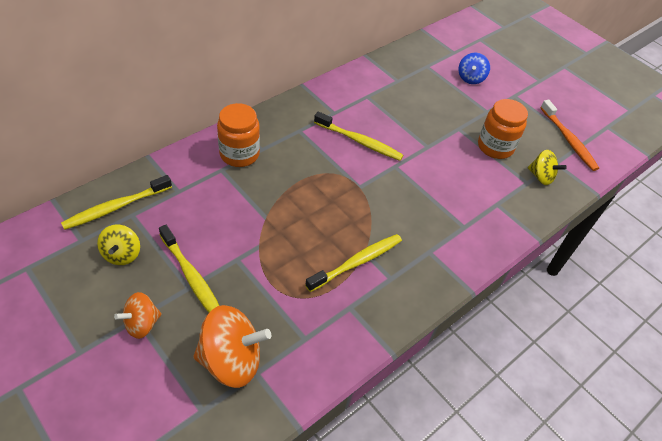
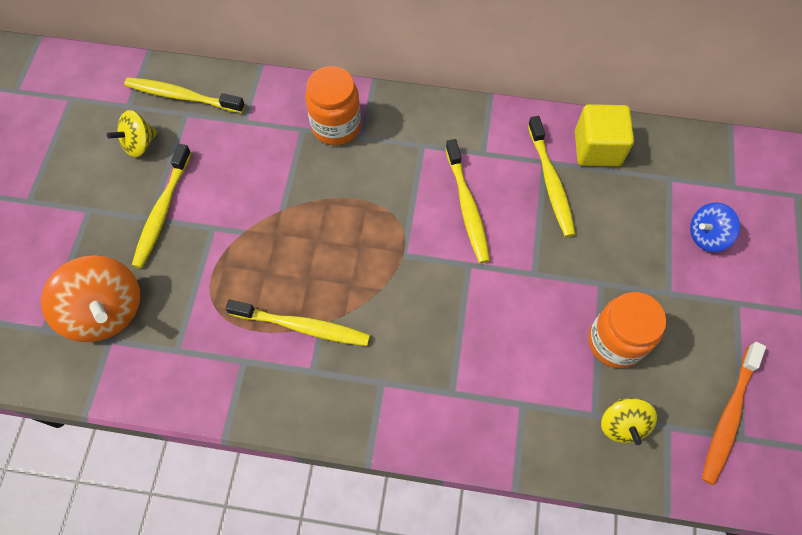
camera: 55 degrees right, 15 degrees up
orange spinning top [114,292,162,339] -> none
none -> yellow toothbrush [528,116,576,237]
none -> yellow cube [575,104,634,167]

